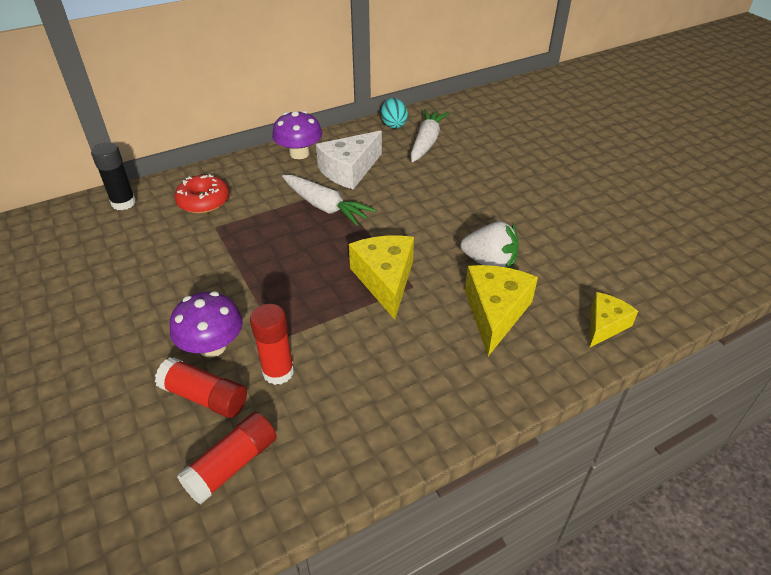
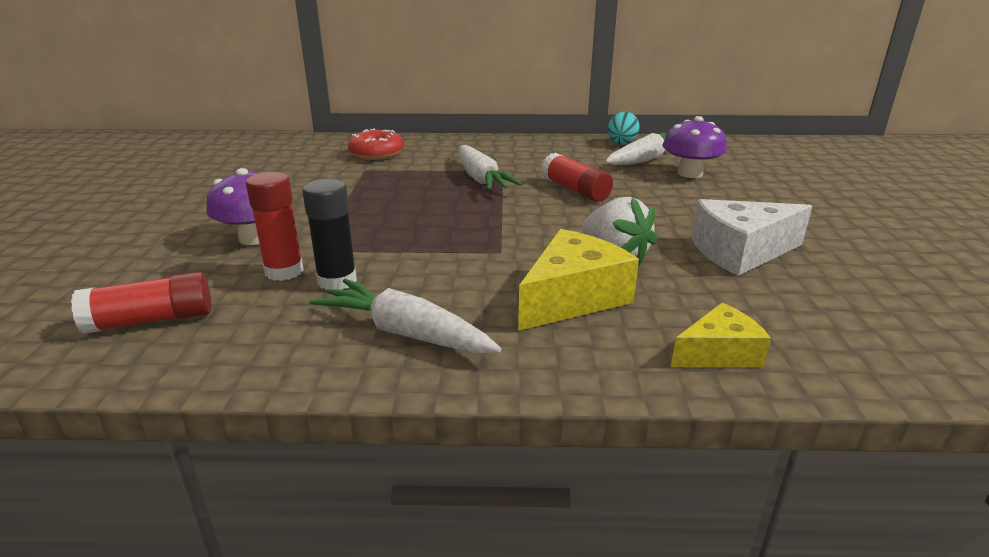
camera: 30 degrees right, 15 degrees down
black glue stick [91,143,136,210] -> black glue stick moved to [302,179,357,290]
red glue stick [155,357,247,418] -> red glue stick moved to [541,153,613,202]
purple mushroom [272,111,322,159] -> purple mushroom moved to [662,116,727,178]
white cheese [316,131,382,189] -> white cheese moved to [692,199,812,276]
yellow cheese [349,236,414,320] -> none
none -> white carrot [309,279,501,354]

